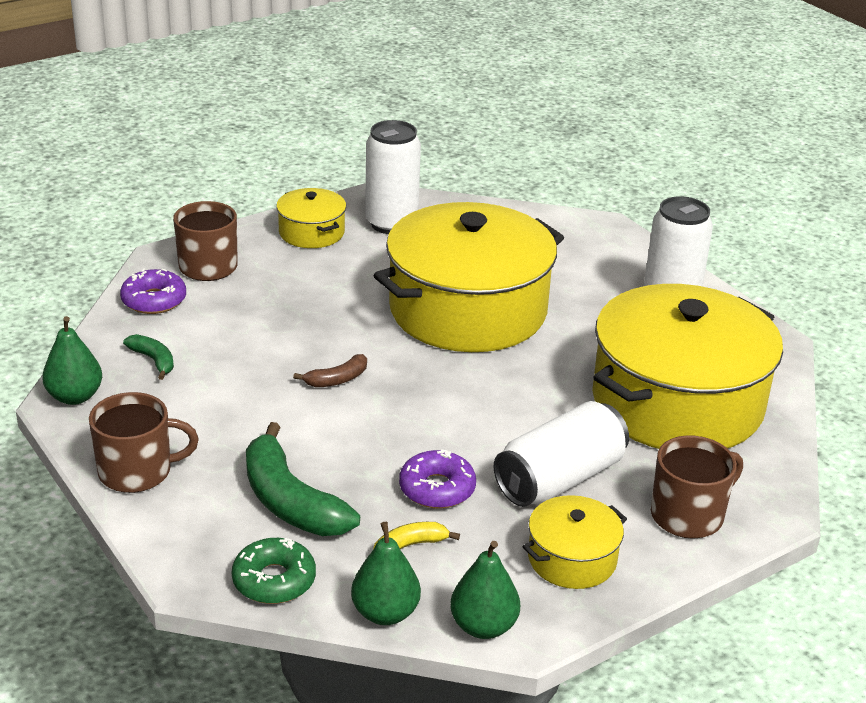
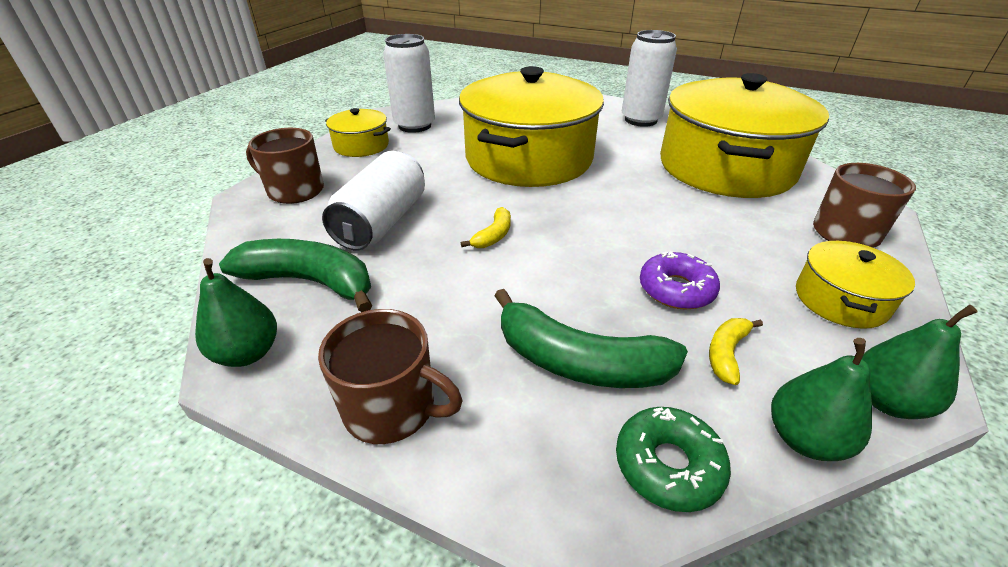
camera: 30 degrees left, 5 degrees up
brown mug [89,392,199,493] -> brown mug turned 60 degrees clockwise [318,309,463,444]
purple donut [120,269,186,314] -> none
green banana [123,334,174,380] -> green banana [219,239,372,312], size x2.02
brown banana [293,354,367,387] -> yellow banana [461,207,511,248]
white can [494,401,629,507] -> white can moved to [322,151,425,250]

